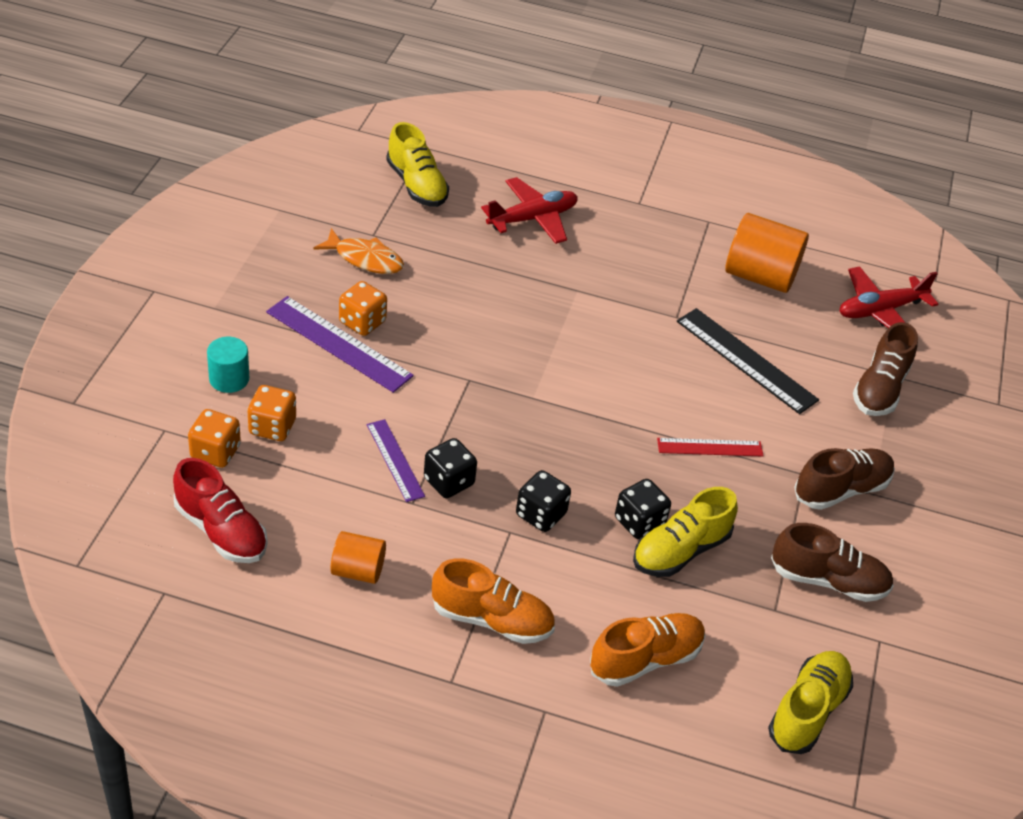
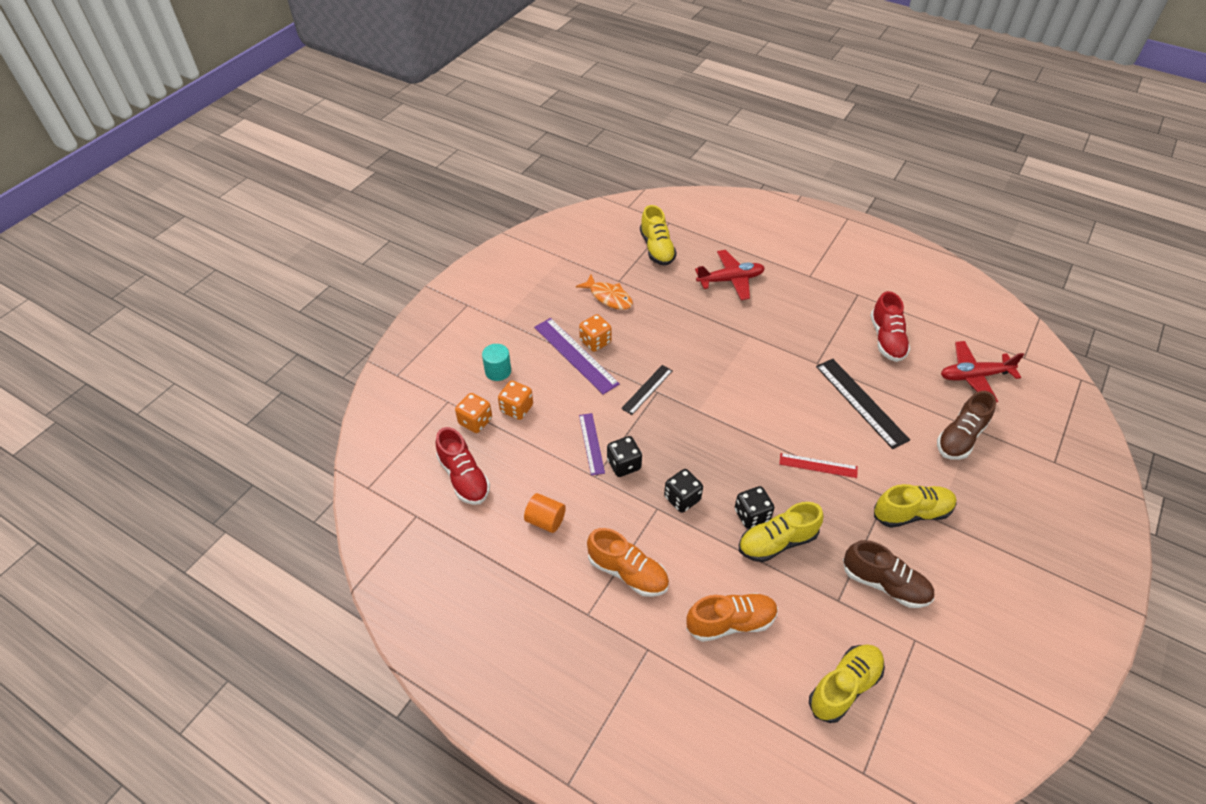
camera: 20 degrees right, 5 degrees up
orange cylinder [725,213,809,293] -> red shoe [870,291,910,362]
brown shoe [794,448,895,510] -> yellow shoe [874,484,957,528]
none -> black ruler [621,365,673,415]

